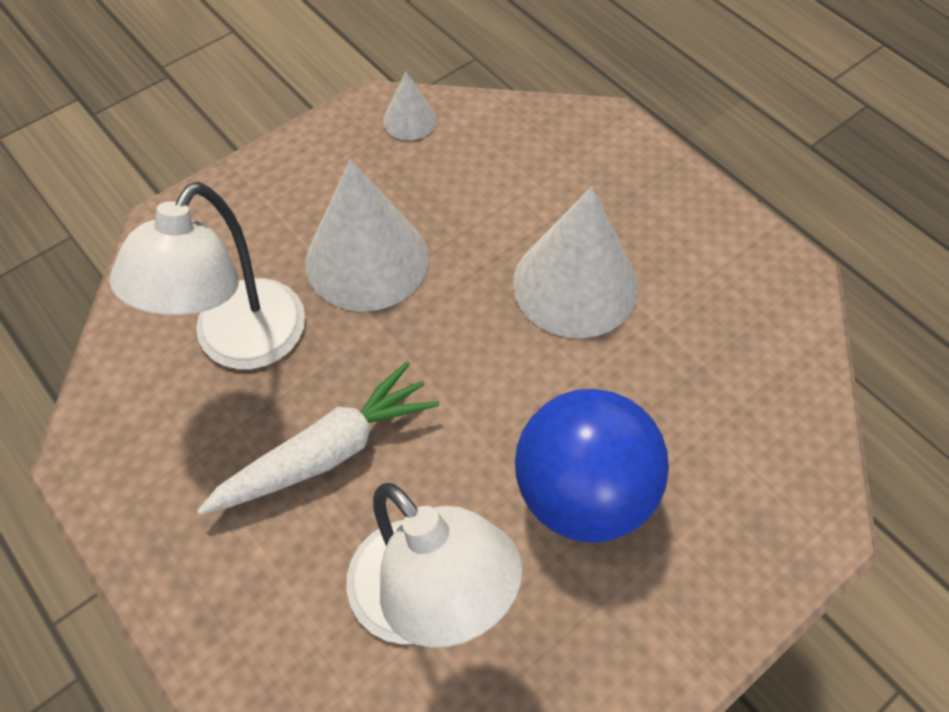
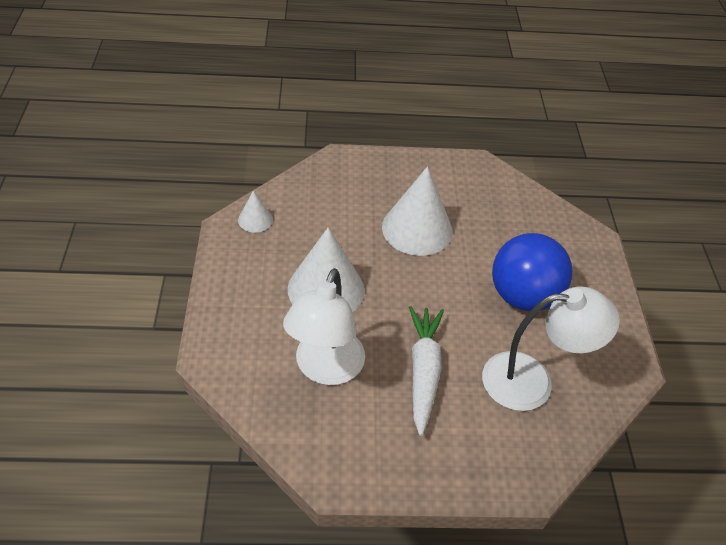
camera: 55 degrees left, 10 degrees down
white lamp [109,182,305,369] -> white lamp turned 45 degrees clockwise [283,268,365,385]

